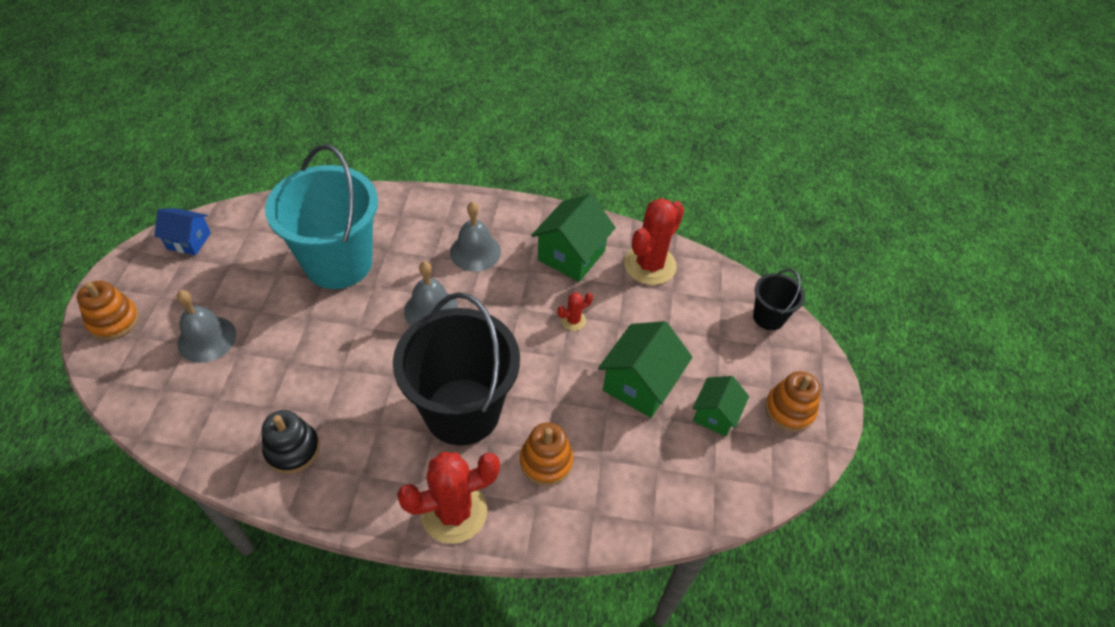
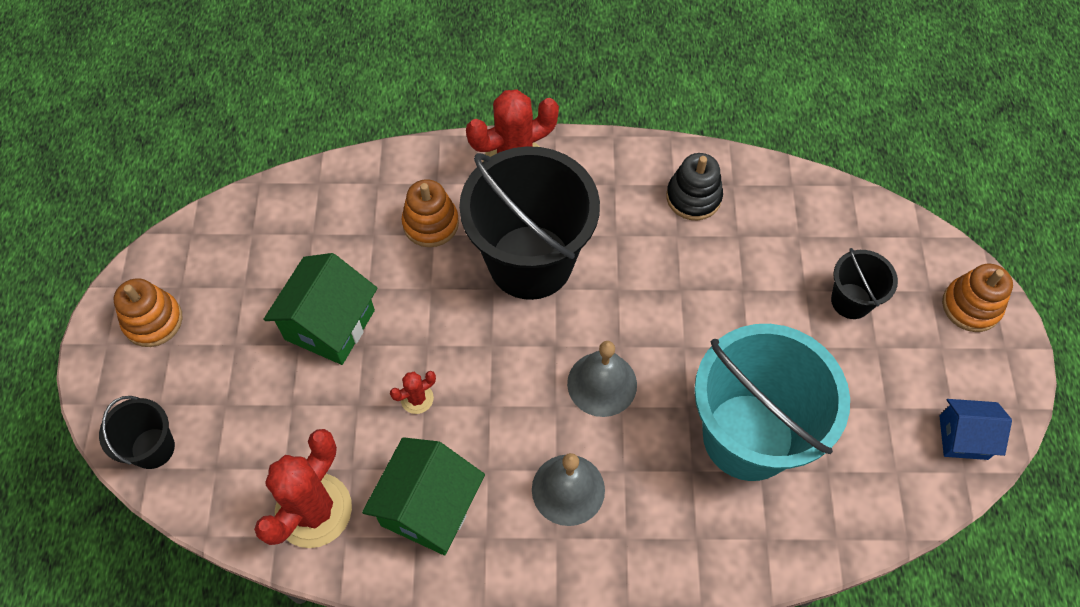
camera: 175 degrees right, 10 degrees up
grey bell [177,290,236,363] -> black bucket [831,248,898,319]
green house [692,376,749,437] -> none

